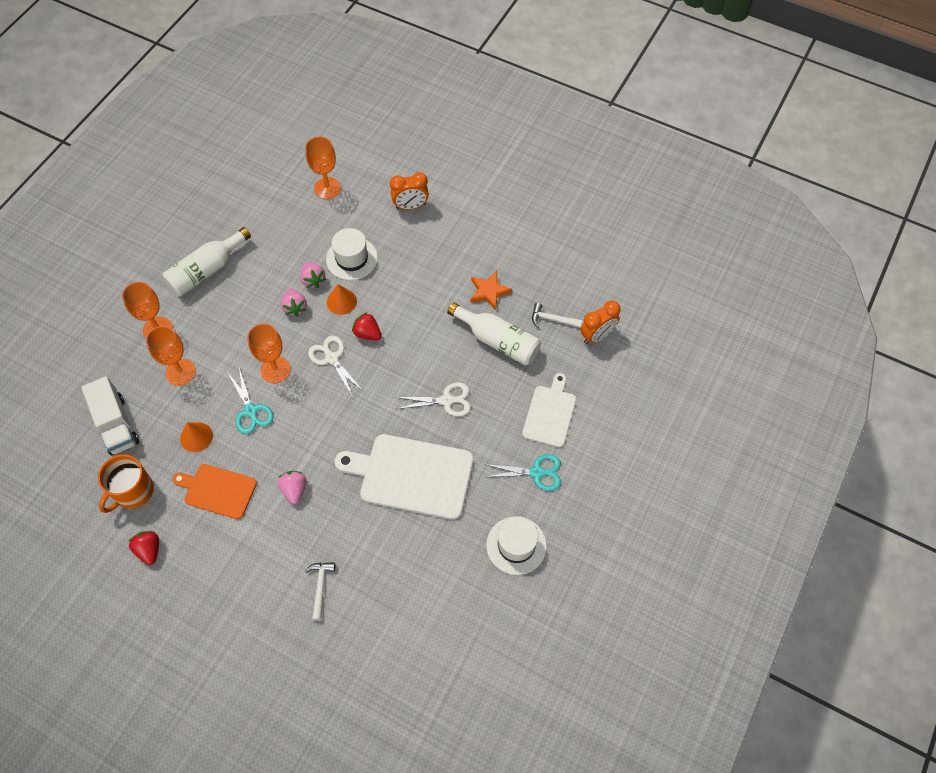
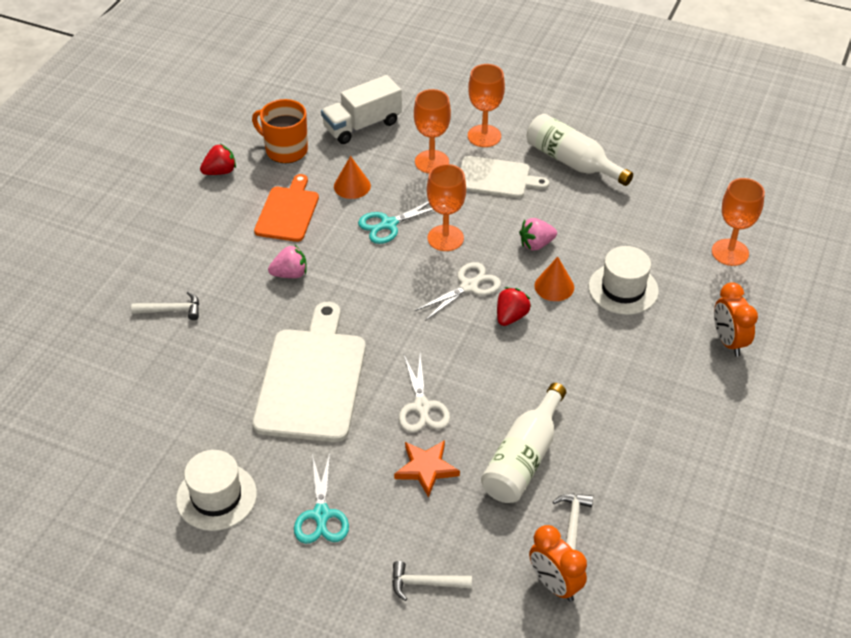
camera: 85 degrees right, 15 degrees down
pink strawberry [300,262,326,288] -> none
orange star [470,271,512,310] -> orange star moved to [394,440,460,498]
white cutting board [522,373,576,448] -> white cutting board moved to [461,156,549,198]
none -> white hammer [392,561,472,601]

